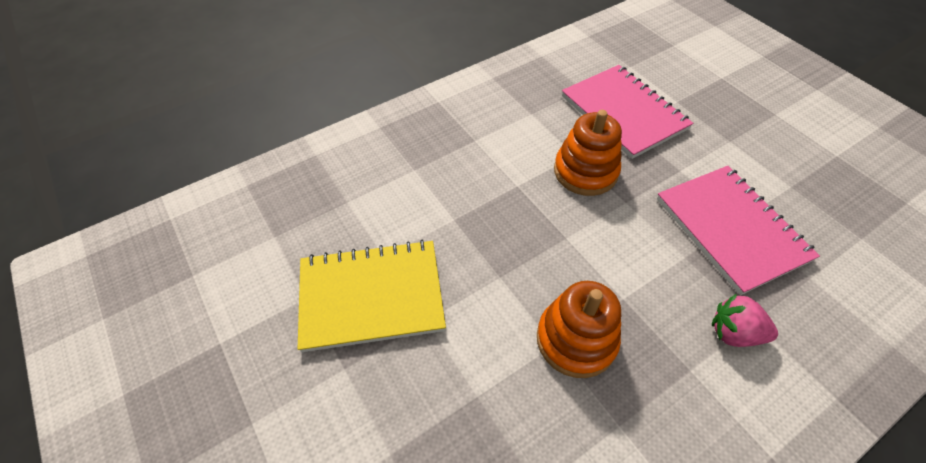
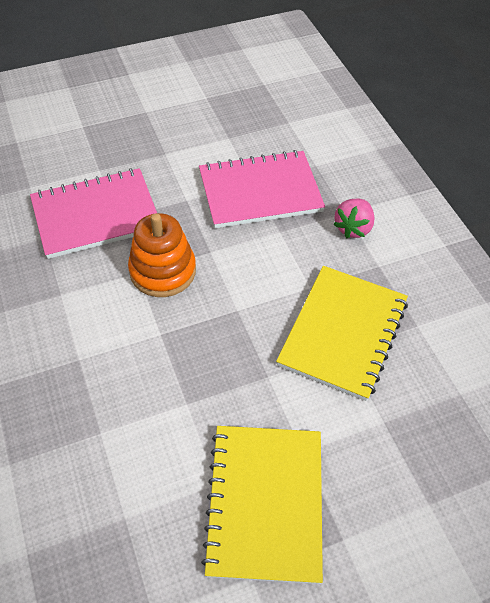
camera: 80 degrees left, 0 degrees up
orange stacking toy [537,281,621,378] -> yellow notebook [276,266,408,401]

